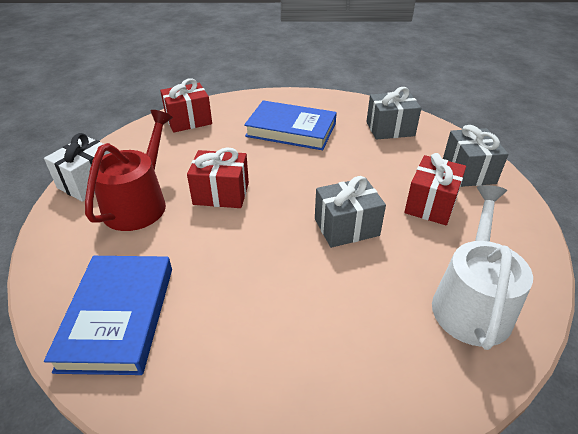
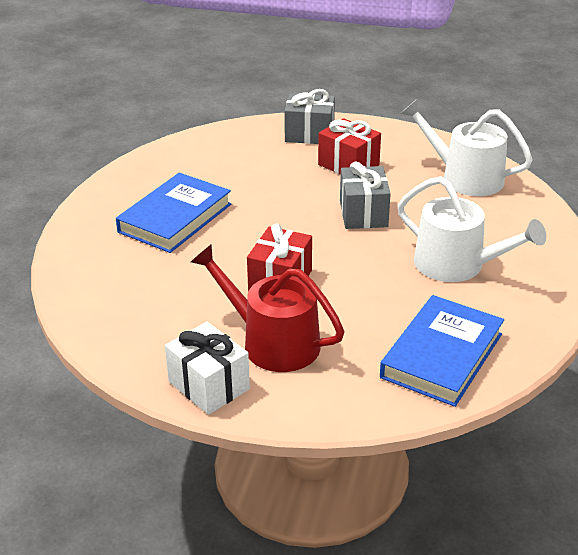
camera: 75 degrees left, 5 degrees down
blue book [44,256,172,375] -> blue book turned 75 degrees counterclockwise [380,295,504,407]
red gift [160,78,212,133] -> none
grey gift [366,87,421,140] -> none
none -> white watering can [397,176,546,282]

